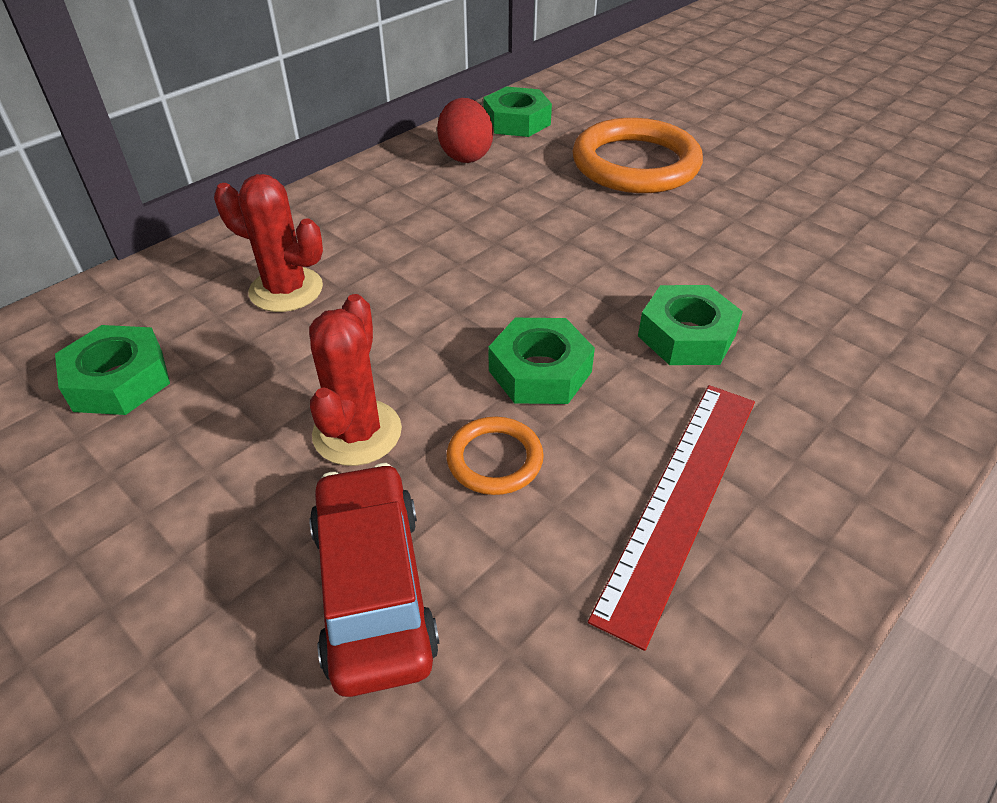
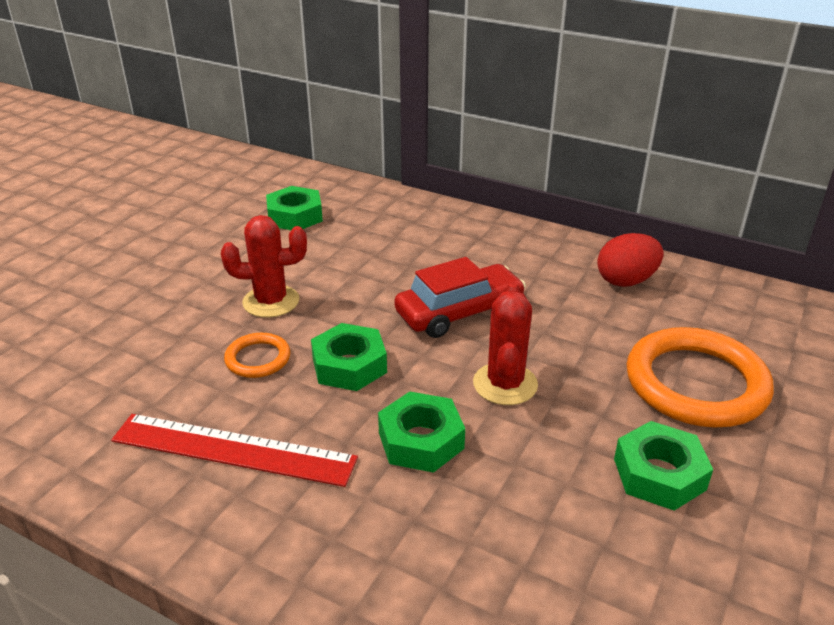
camera: 75 degrees right, 10 degrees down
red cactus [214,174,323,312] -> red cactus moved to [473,283,538,405]
red car [309,463,439,697] -> red car moved to [394,257,526,338]
green nut [483,86,552,137] -> green nut moved to [614,421,713,511]

